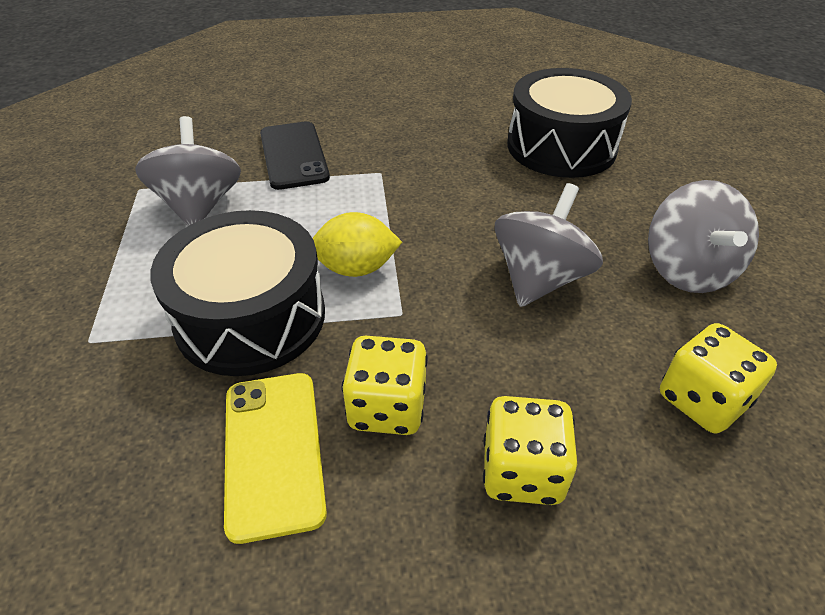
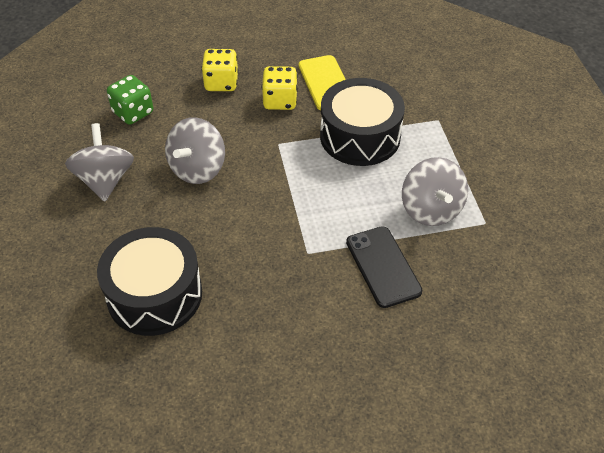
camera: 175 degrees right, 5 degrees up
yellow lemon [313,212,402,277] -> none
yellow dice [660,323,777,433] -> green dice [107,75,153,125]

